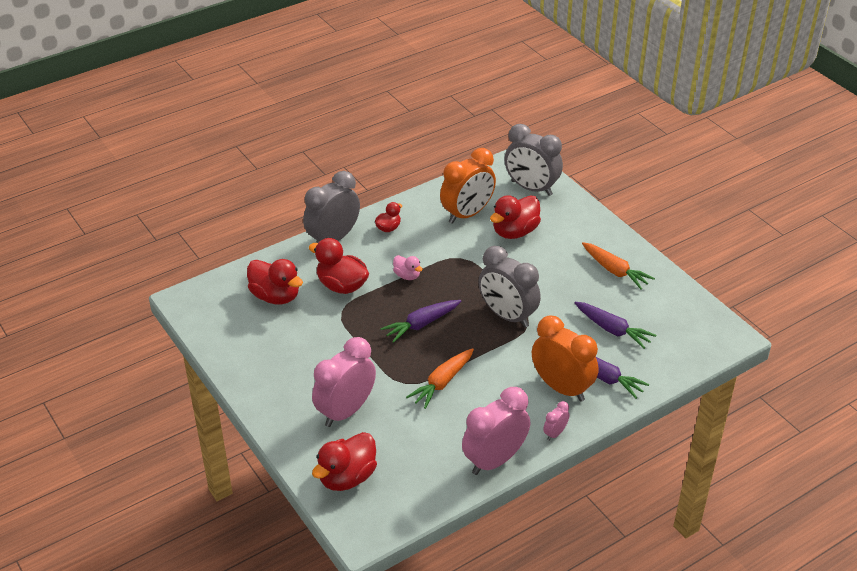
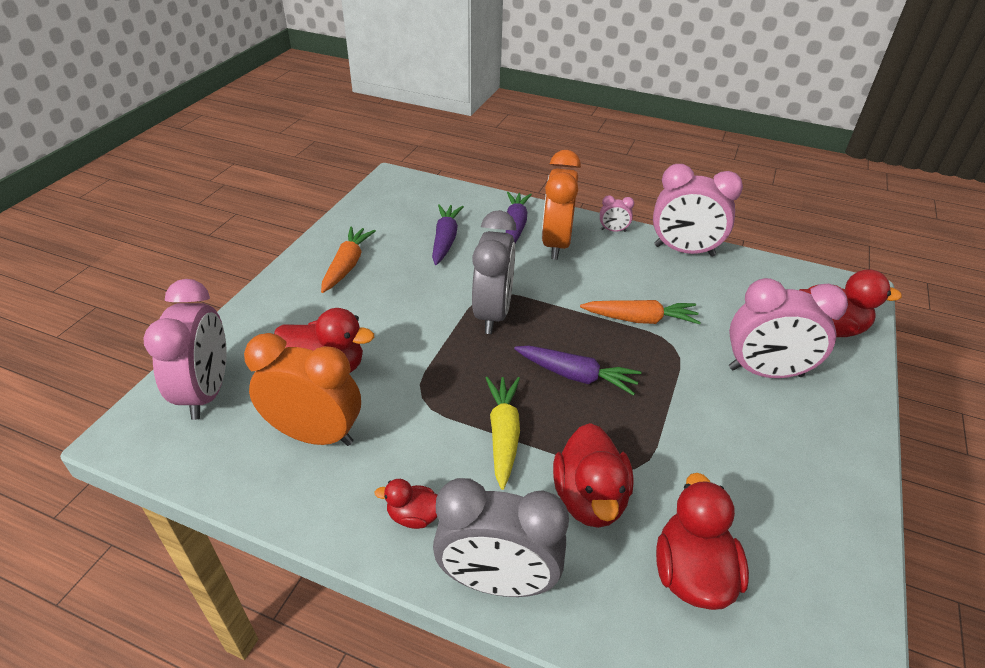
camera: 125 degrees left, 0 degrees up
pink duck [393,255,423,280] -> yellow carrot [486,377,520,490]
grey clock [504,124,563,196] -> pink clock [143,279,227,420]

